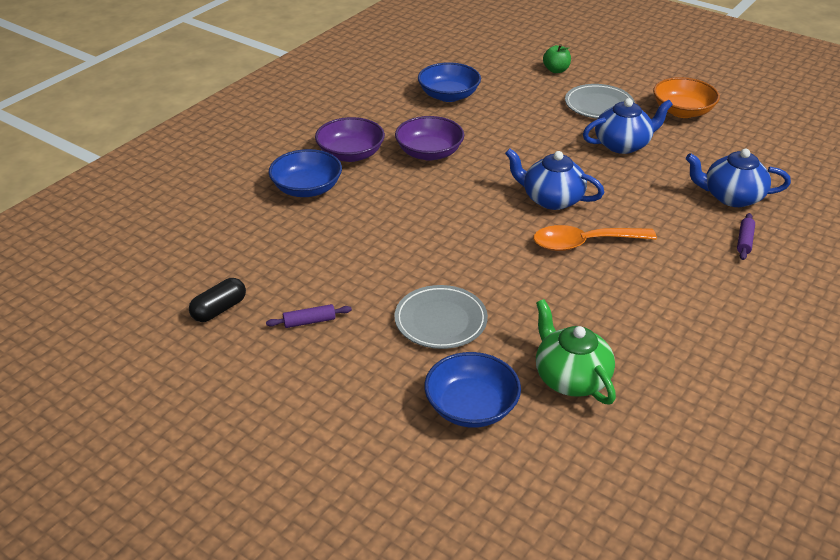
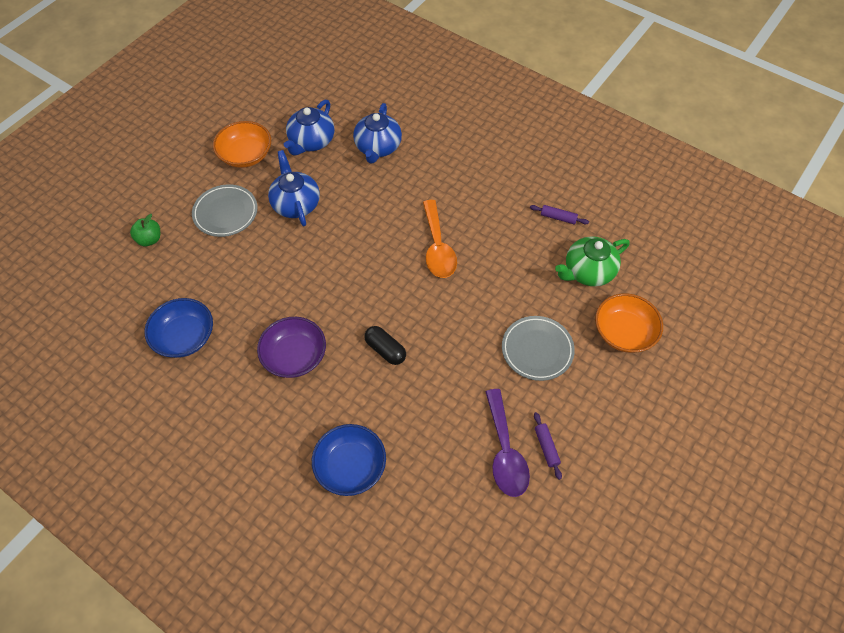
camera: 90 degrees left, 20 degrees up
black capsule [189,278,246,322] -> black capsule moved to [364,326,406,365]
purple bowl [315,117,385,162] -> none
blue bowl [424,352,521,428] -> orange bowl [595,293,663,353]
blue teapot [505,149,604,210] -> blue teapot moved to [284,100,334,155]
purple rolling pin [737,213,755,260] -> purple rolling pin moved to [530,205,589,224]
none -> purple spoon [485,389,530,497]

